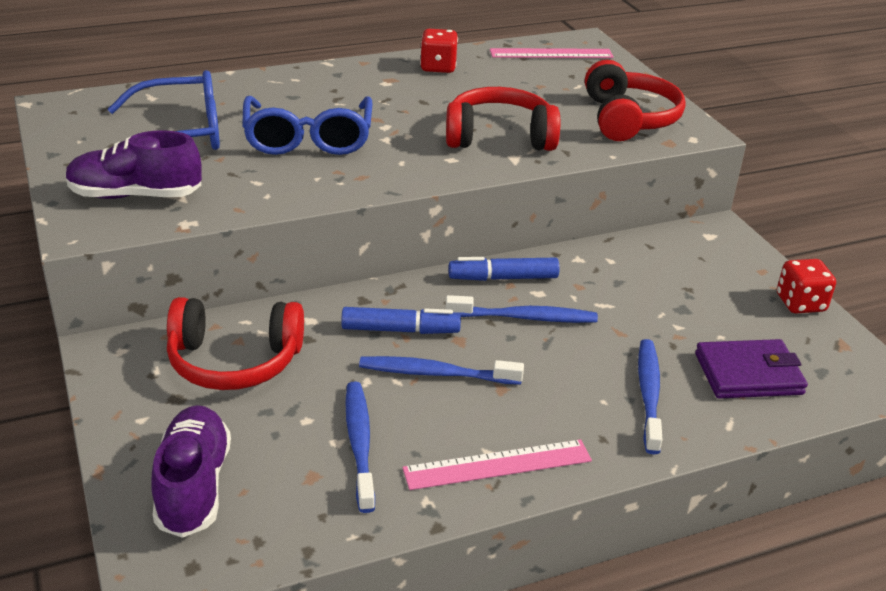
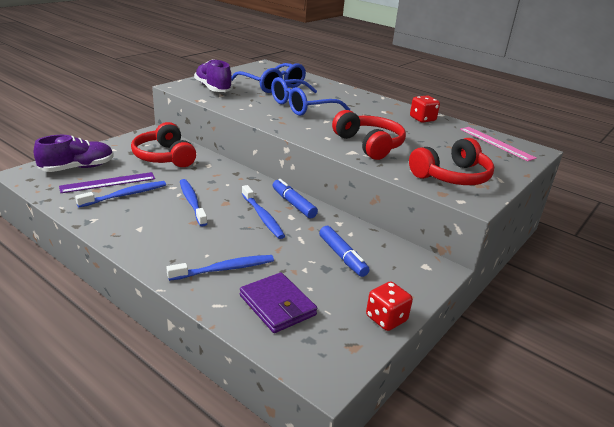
camera: 60 degrees right, 5 degrees down
blue marker [341,307,461,334] -> blue marker moved to [319,226,370,277]
pink ruler [402,439,592,490] -> none
none -> purple ruler [59,172,155,193]

